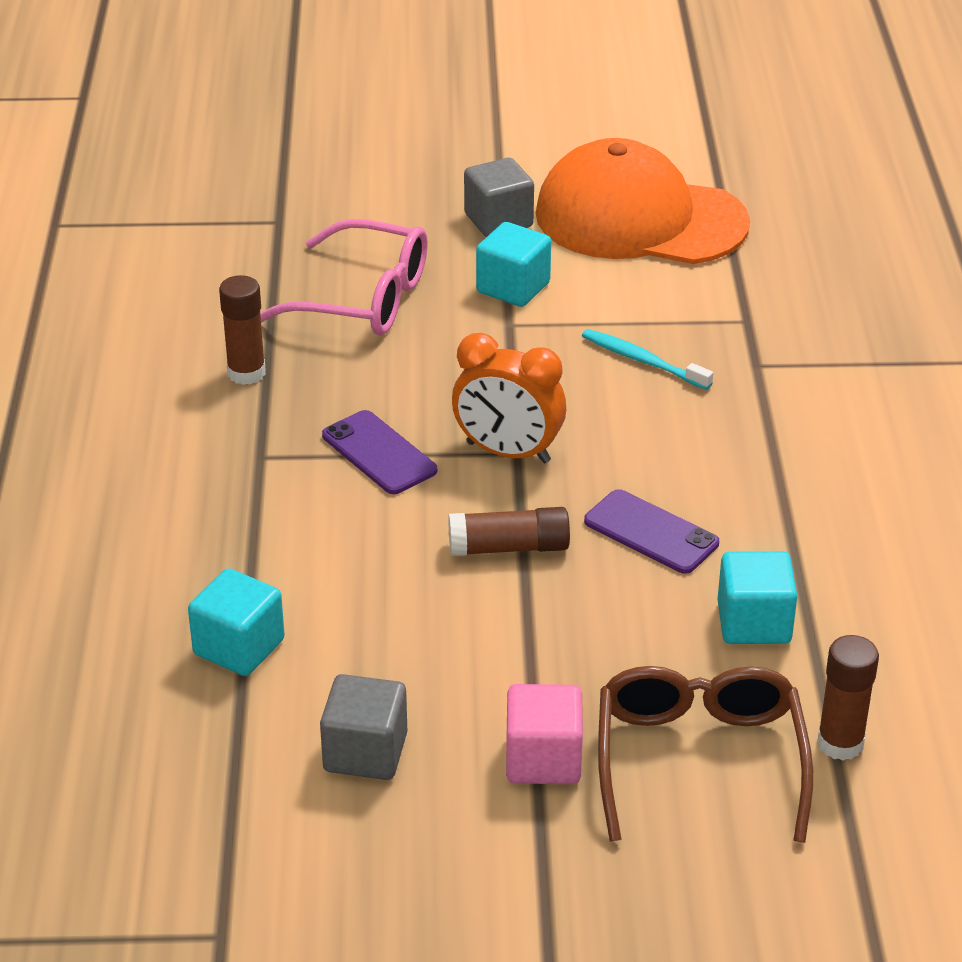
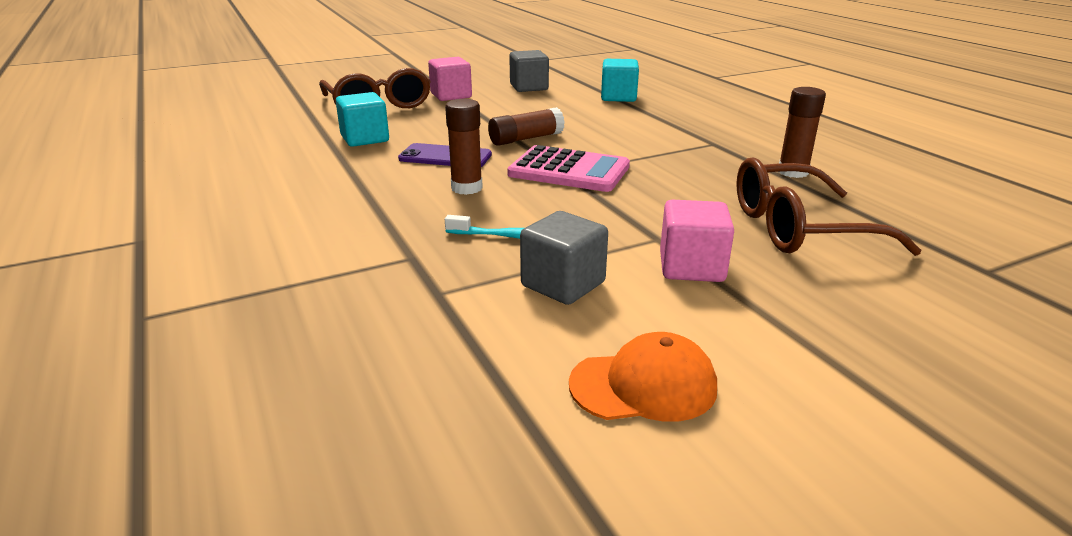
camera: 155 degrees right, 10 degrees down
pink glasses [260,219,428,336] -> brown glasses [736,157,921,256]
purple phone [322,410,437,494] -> none
orange clock [452,333,566,463] -> pink calculator [507,145,630,192]
grey cube [464,158,534,237] -> grey cube moved to [520,211,608,305]
turquoise cube [476,222,551,307] -> pink cube [660,200,734,282]
orange cap [536,138,750,264] -> orange cap [569,332,717,422], size x0.47
brown glue stick [817,635,879,761] -> brown glue stick moved to [445,99,483,195]

